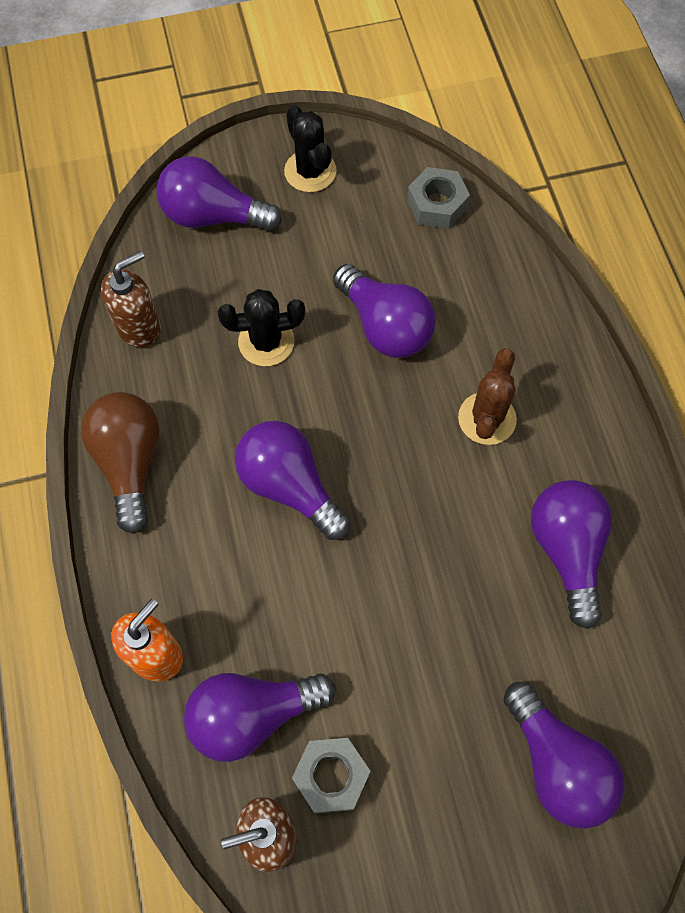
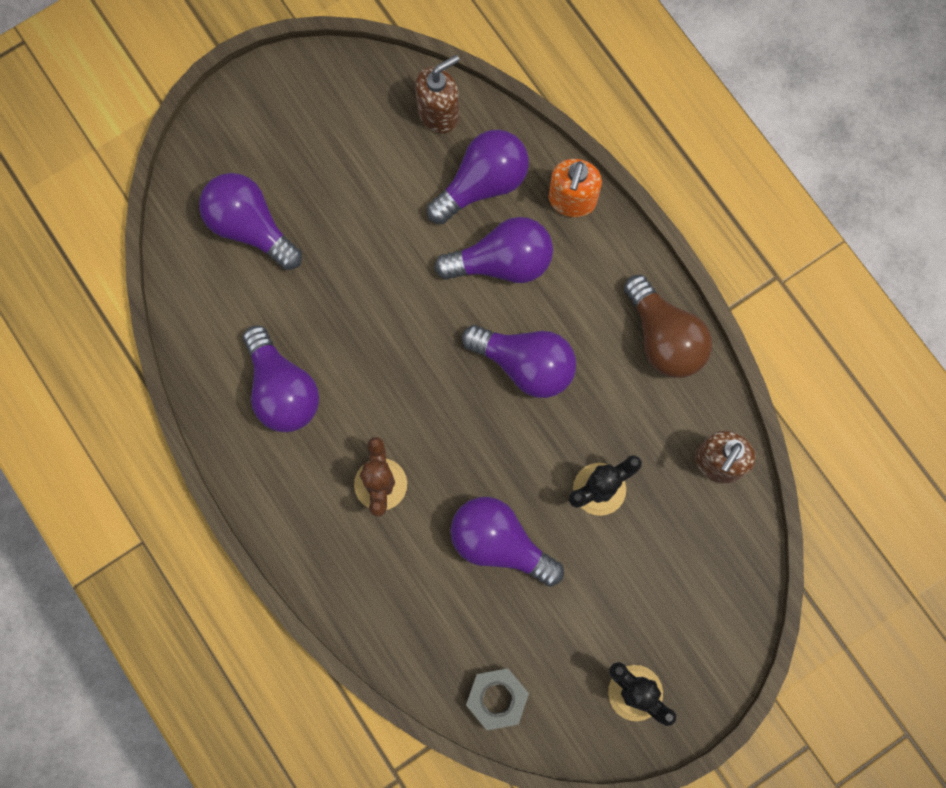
camera: 160 degrees right, 10 degrees up
purple light bulb [156,156,282,231] -> purple light bulb moved to [435,217,553,283]
grey nut [292,738,370,814] -> none

